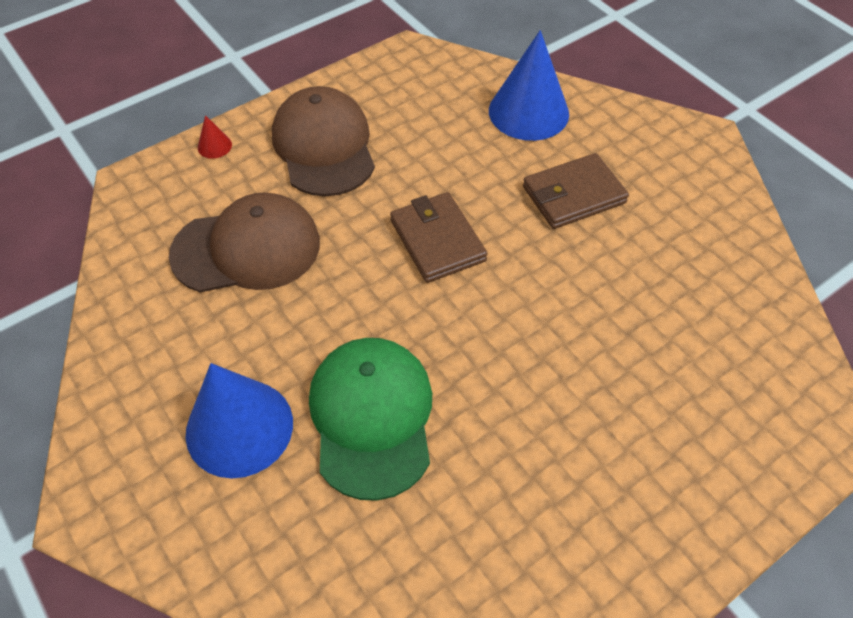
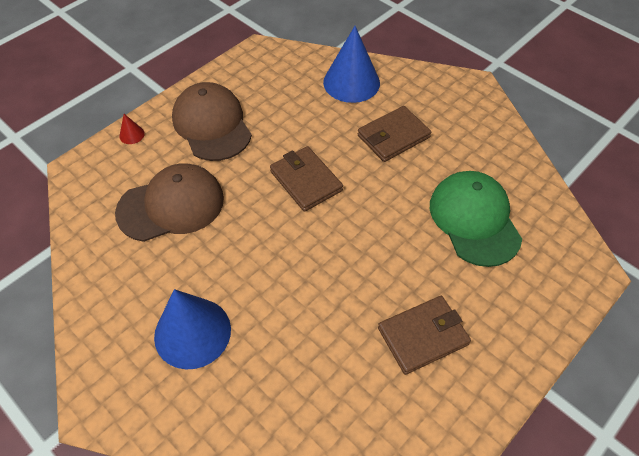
camera: 10 degrees left, 0 degrees up
green cap [309,338,432,501] -> green cap moved to [430,171,522,267]
none -> brown wallet [378,296,471,375]

